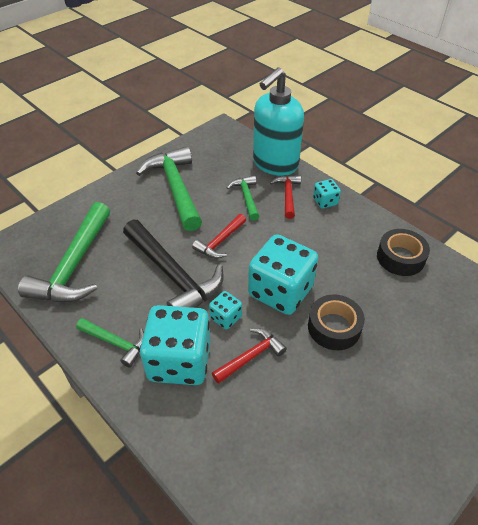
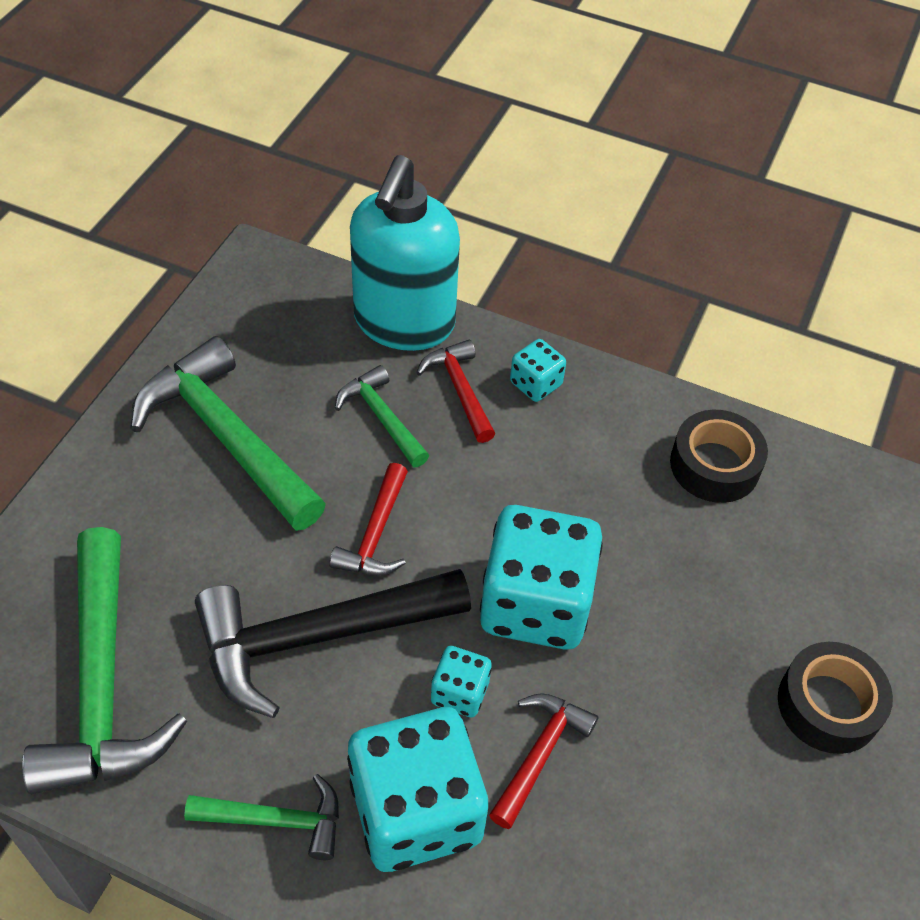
camera: 25 degrees left, 5 degrees up
black hammer [123,220,223,308] -> black hammer turned 135 degrees clockwise [195,569,471,718]
black tape [308,294,365,350] -> black tape moved to [778,642,893,754]

